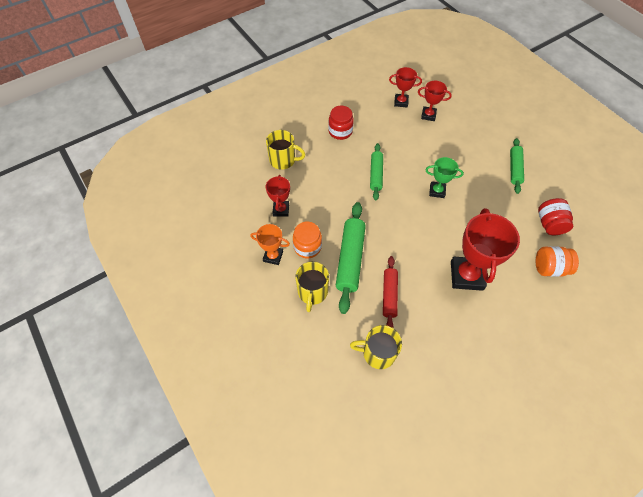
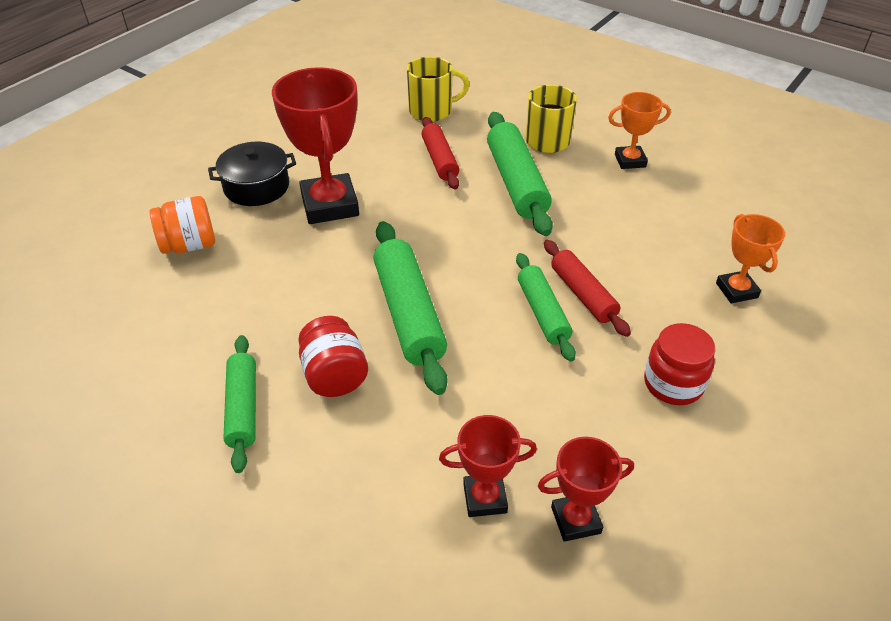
camera: 160 degrees right, 15 degrees down
yellow mug [266,130,306,170] -> orange trophy [716,214,785,303]
red trophy [266,175,290,217] -> none
orange jar [293,222,322,258] -> none
green trophy [425,157,464,198] -> green rolling pin [373,221,447,395]
red jar [538,198,573,235] -> red jar moved to [298,316,368,397]
none -> black pot [208,142,296,206]
none -> red rolling pin [544,240,631,337]

